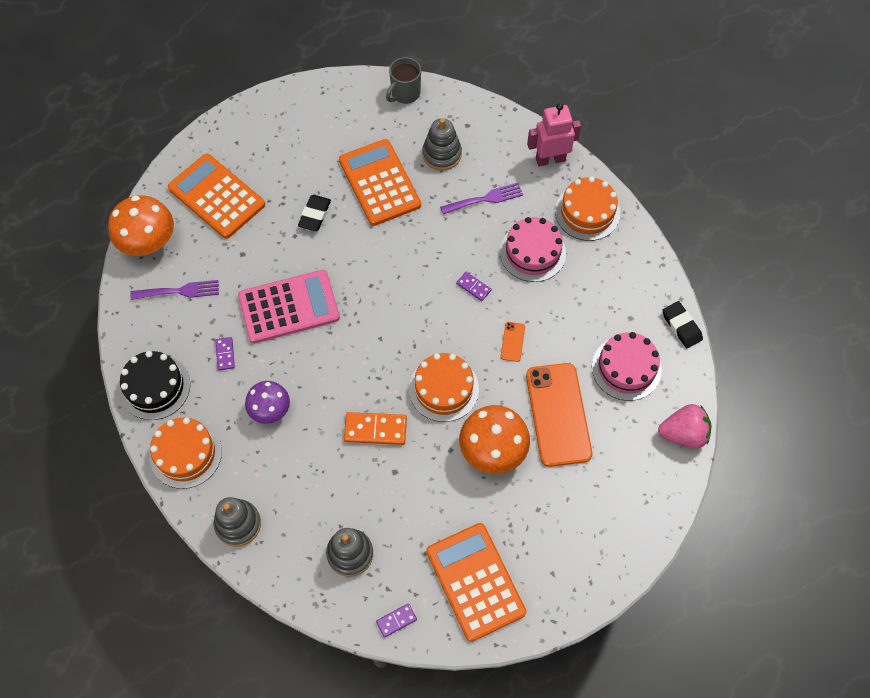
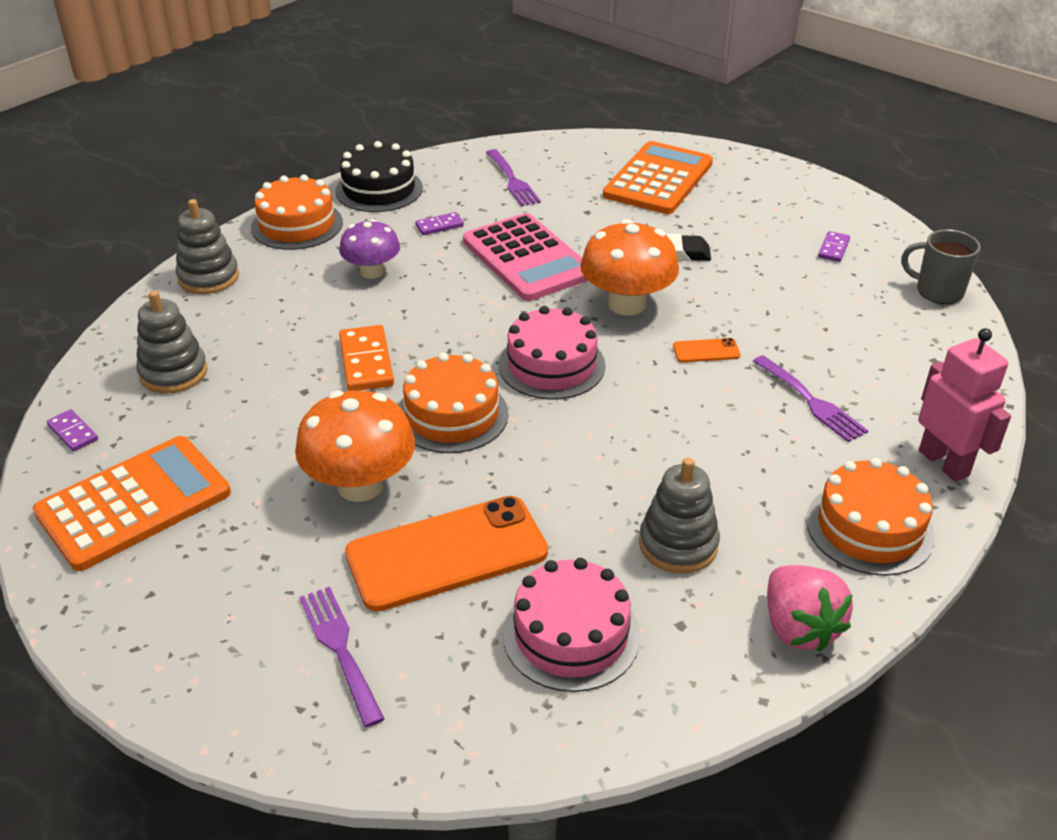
camera: 75 degrees right, 25 degrees down
orange mushroom [108,195,174,256] -> orange mushroom moved to [580,219,679,316]
orange calculator [339,139,421,226] -> none
grey stacking toy [422,118,462,171] -> grey stacking toy moved to [639,458,720,573]
purple domino [456,272,491,301] -> purple domino moved to [818,231,850,262]
pink cake [500,217,566,282] -> pink cake moved to [499,306,606,400]
orange phone [500,322,525,362] -> orange phone moved to [673,338,740,362]
pink strawberry [658,404,711,449] -> pink strawberry moved to [767,565,853,652]
black eraser [663,301,703,348] -> none
none -> purple fork [299,587,385,727]

